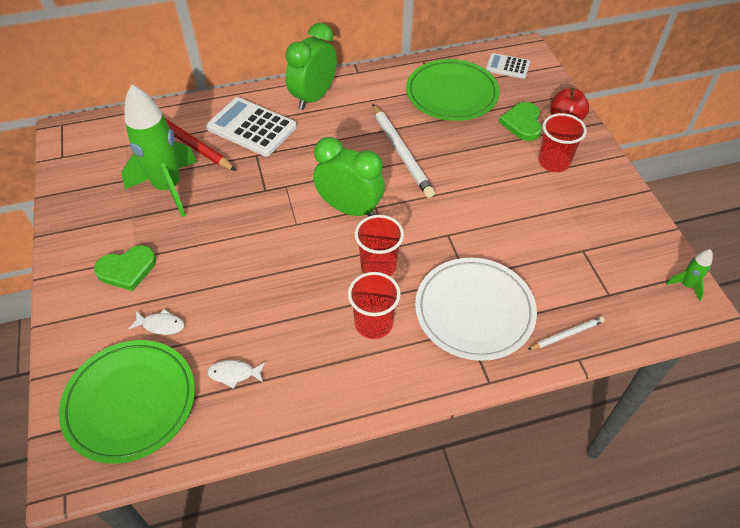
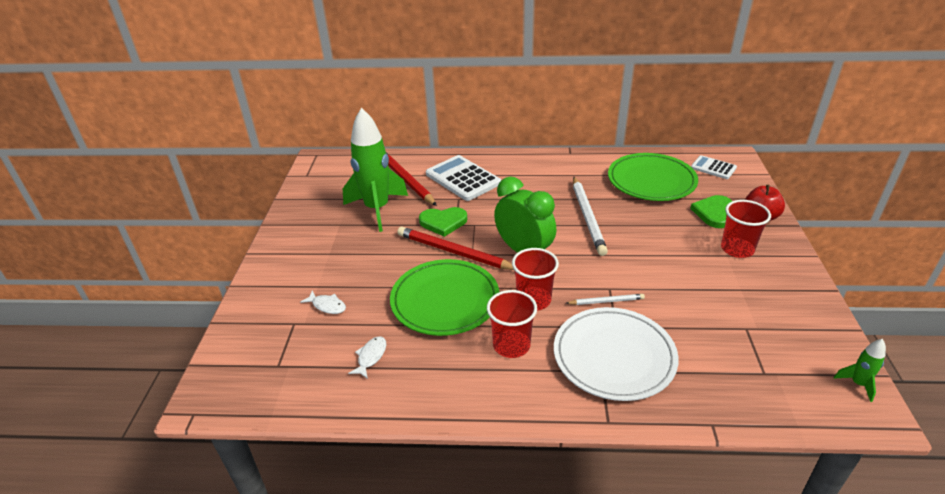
camera: 20 degrees right, 15 degrees down
green plate [59,340,195,464] -> green plate moved to [390,259,499,336]
green heart [94,245,156,291] -> green heart moved to [419,207,467,237]
white fish [207,360,266,389] -> white fish turned 90 degrees clockwise [348,336,386,379]
green clock [285,23,337,110] -> none
white pencil [528,316,605,350] -> white pencil moved to [566,294,645,305]
none -> red pencil [397,226,514,270]

